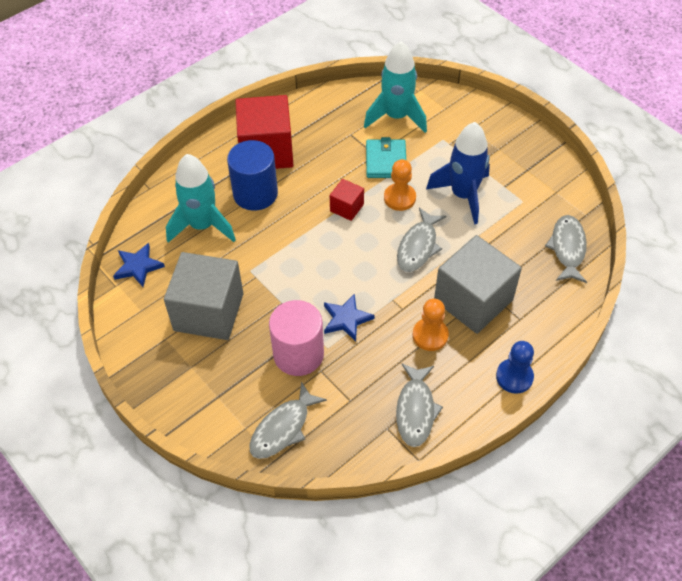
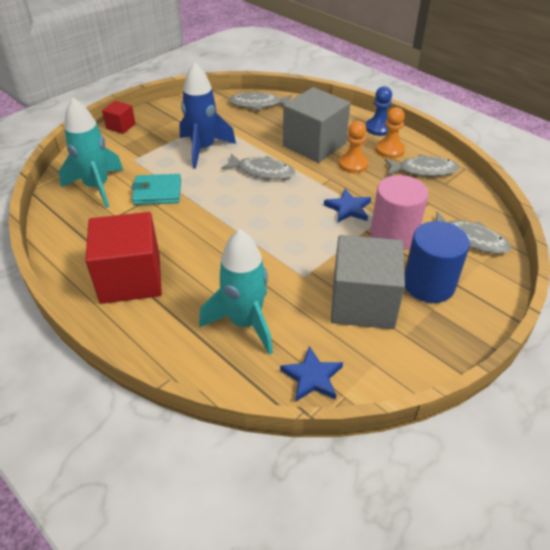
camera: 95 degrees left, 10 degrees down
blue cylinder [227,140,278,211] -> blue cylinder moved to [405,221,470,303]
red cube [330,179,364,221] -> red cube moved to [102,101,136,134]
orange pawn [384,159,416,211] -> orange pawn moved to [376,107,405,159]

